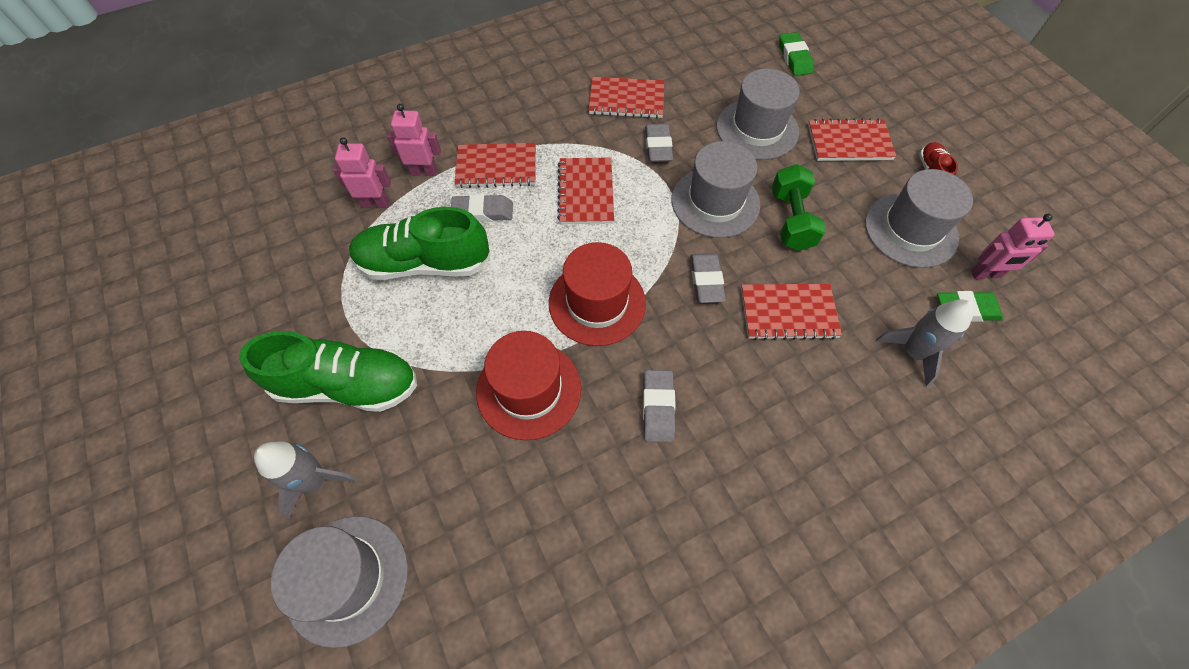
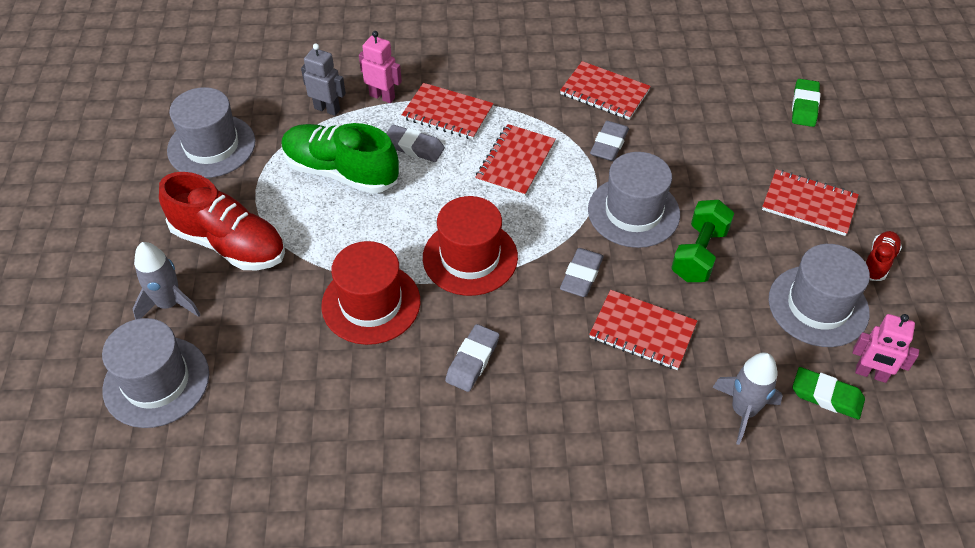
camera: 25 degrees right, 10 degrees down
green shoe [239,331,417,412] -> red shoe [159,172,285,270]
pink robot [333,137,391,208] -> grey robot [301,43,346,116]
grey hat [716,69,800,160] -> grey hat moved to [167,87,255,178]

